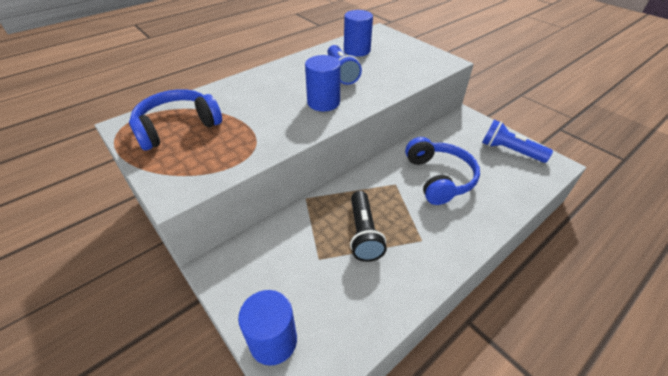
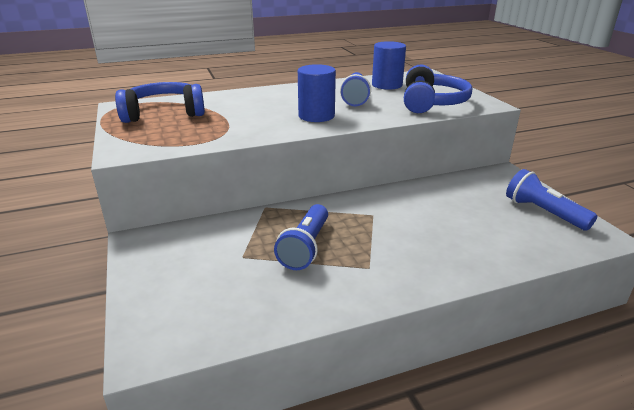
camera: 20 degrees right, 15 degrees down
blue cylinder [238,290,297,366] -> none
black flashlight [350,191,387,262] -> blue flashlight [274,204,328,270]
blue headphones [405,137,480,205] -> blue headphones moved to [404,64,472,113]

